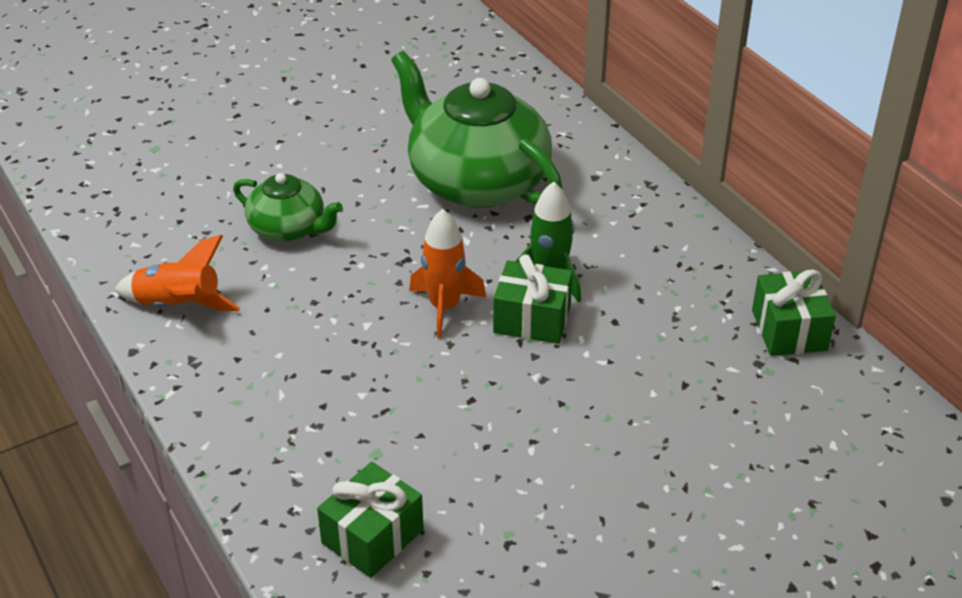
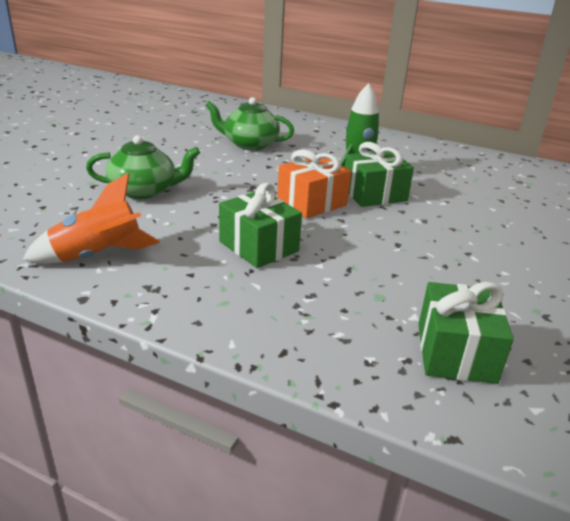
camera: 35 degrees left, 10 degrees down
green teapot [391,51,563,208] -> green teapot [205,97,294,150], size x0.53
orange rocket [409,209,486,338] -> orange gift [277,149,351,218]
green gift [752,269,836,356] -> green gift moved to [219,183,302,268]

